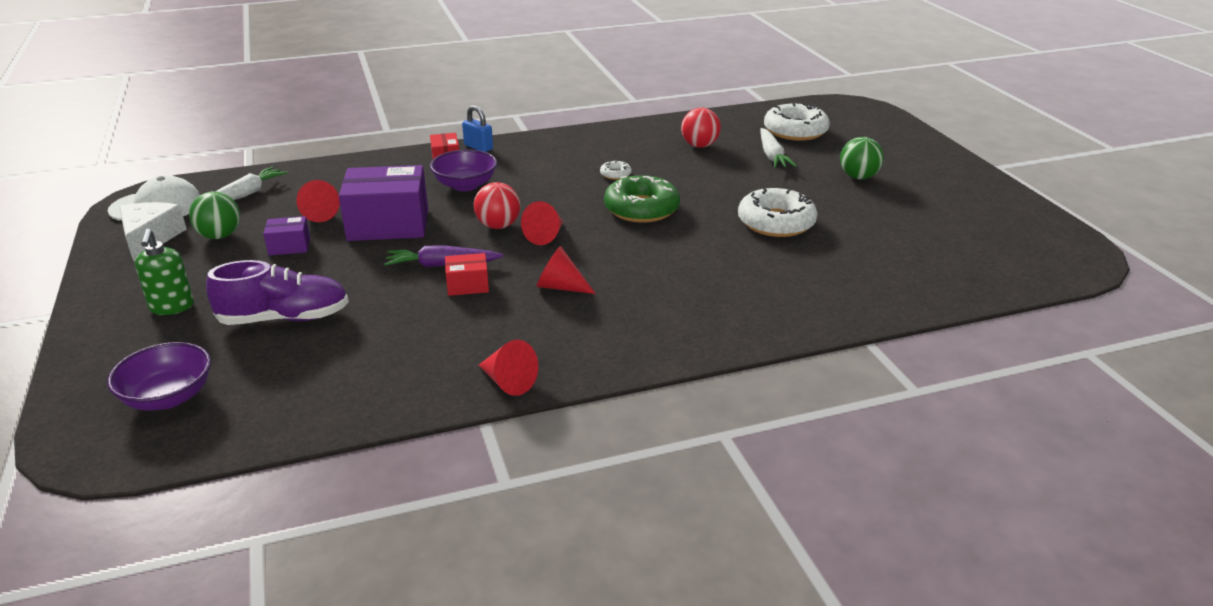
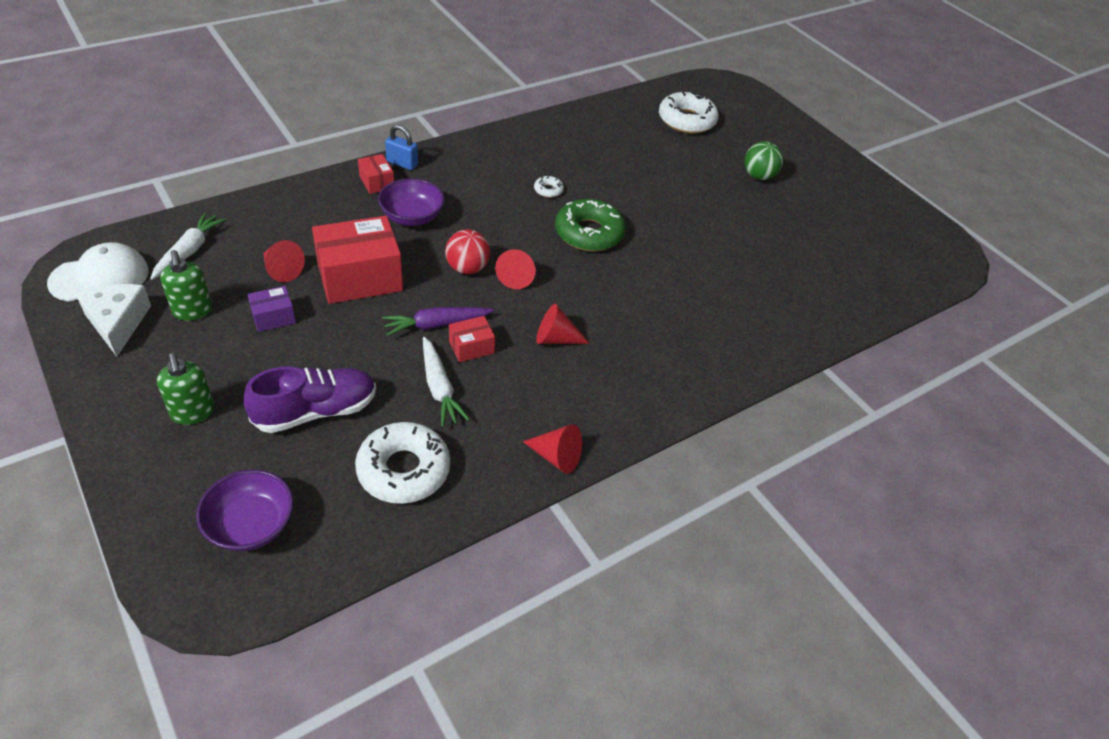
camera: 20 degrees left, 15 degrees up
green ball [189,191,240,239] -> green soap dispenser [160,250,212,321]
purple box [339,165,428,241] -> red box [312,216,403,304]
red ball [681,108,721,148] -> none
white donut [738,187,817,237] -> white donut moved to [355,422,450,504]
white carrot [760,128,797,168] -> white carrot moved to [423,337,470,427]

